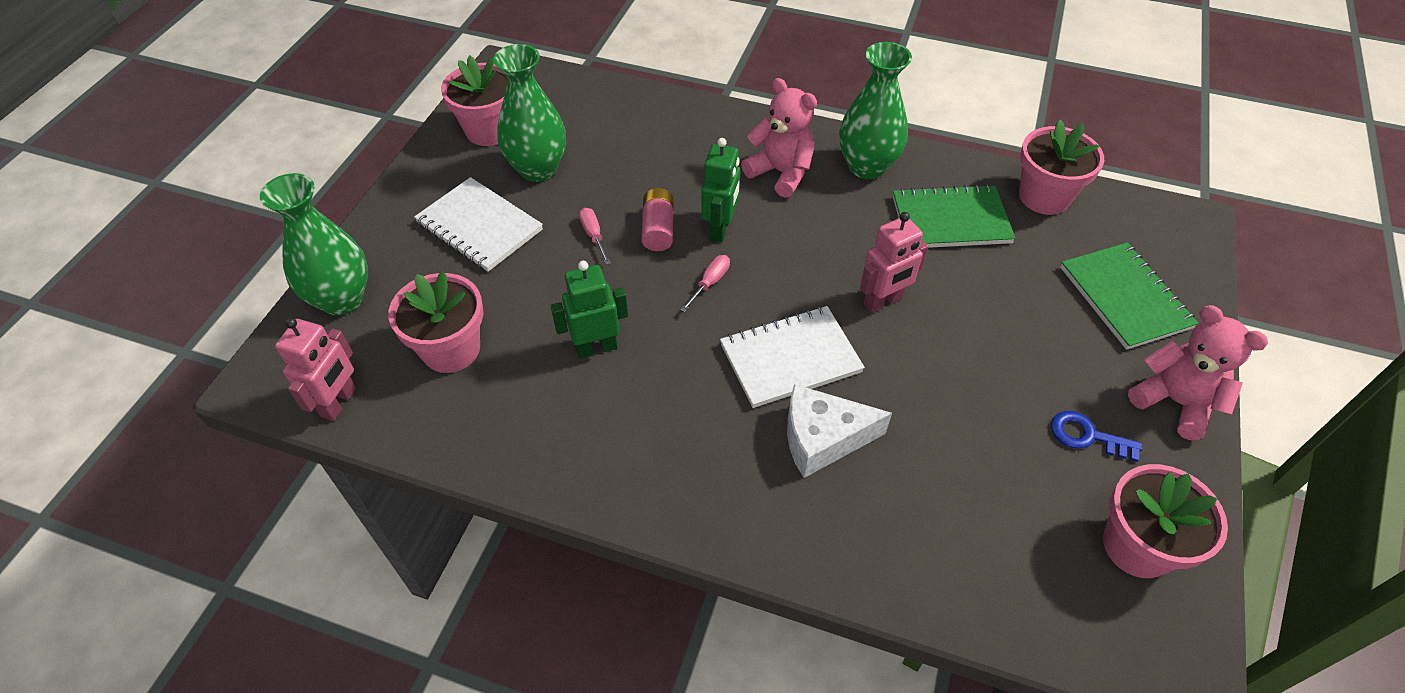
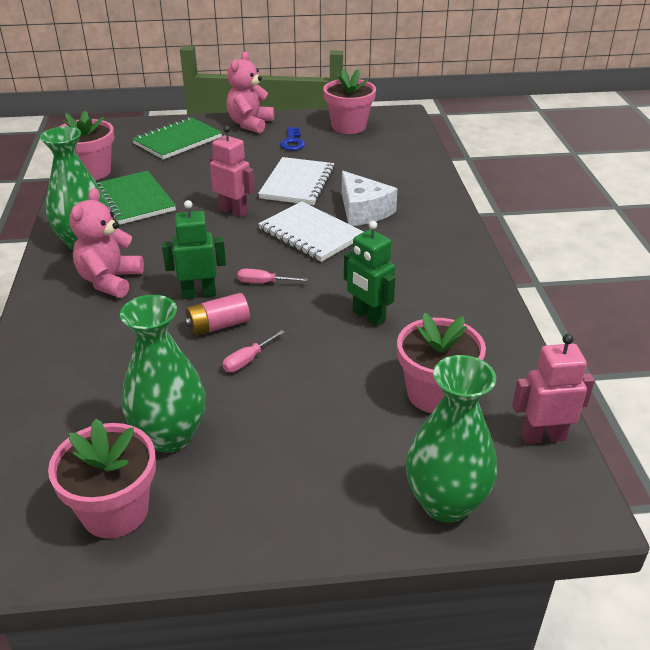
camera: 115 degrees left, 15 degrees down
white notebook [414,177,543,272] -> white notebook moved to [258,157,335,205]

